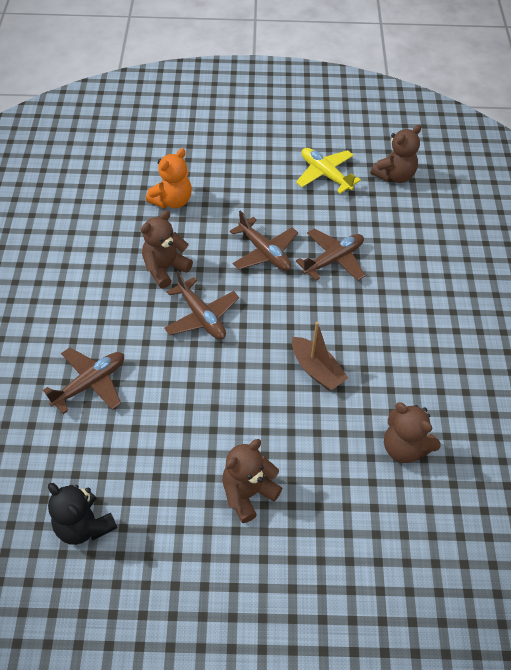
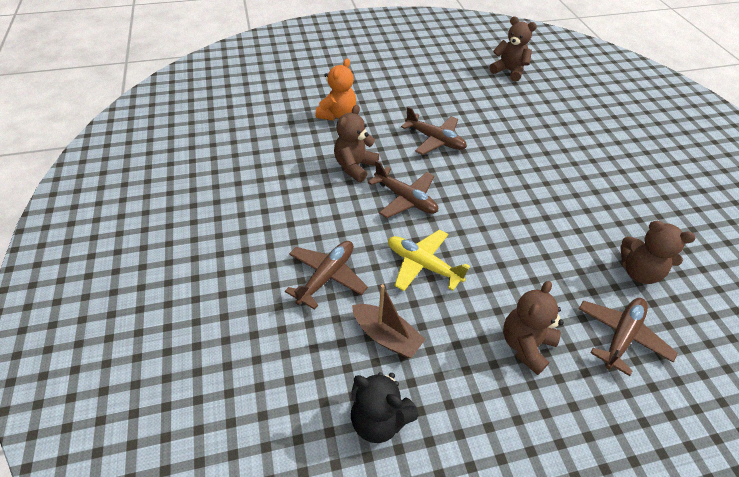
camera: 15 degrees left, 5 degrees down
brown boat [292,322,348,391] -> brown boat moved to [352,284,426,358]
yellow plane [296,148,361,194] -> yellow plane moved to [388,229,470,291]
brown plane [296,228,365,281] -> brown plane moved to [579,298,678,376]
brown teddy bear [371,125,421,183] -> brown teddy bear turned 90 degrees counterclockwise [489,16,537,82]

